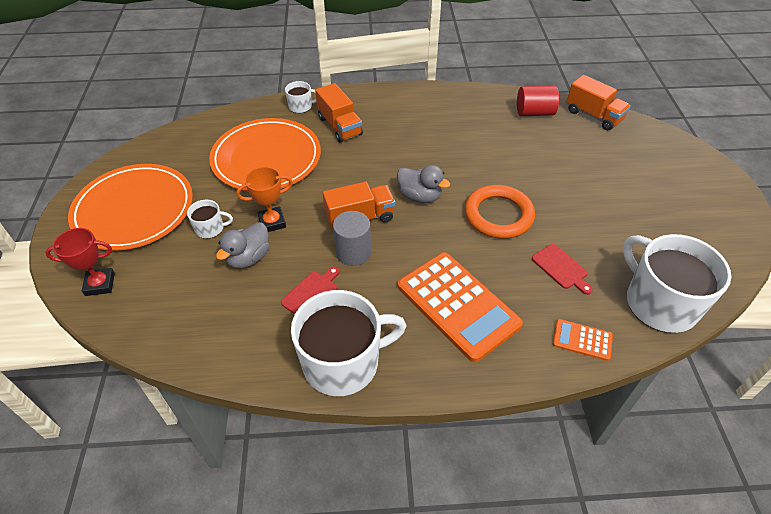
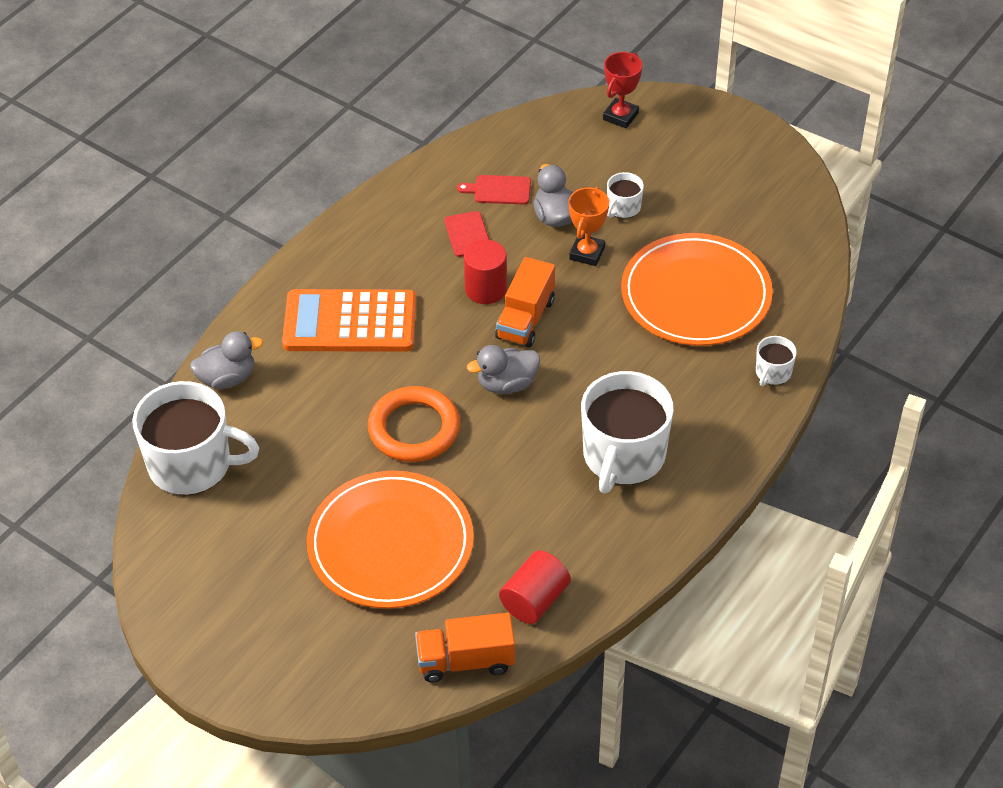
camera: 130 degrees right, 0 degrees up
orange plate [68,164,193,250] -> orange plate moved to [307,471,474,609]
white mug [291,290,407,396] -> white mug moved to [581,371,674,493]
orange truck [315,83,363,143] -> none
grey cylinder [333,211,371,266] -> red cylinder [464,240,507,304]
red cutting board [532,244,593,295] -> red cutting board moved to [457,175,531,205]
orange calculator [553,319,613,361] -> grey duck [190,331,263,389]

